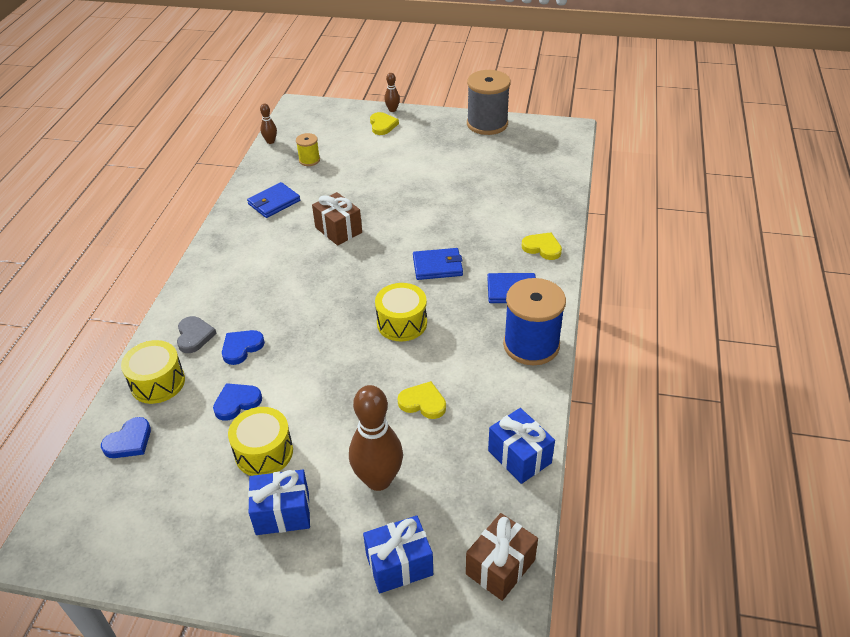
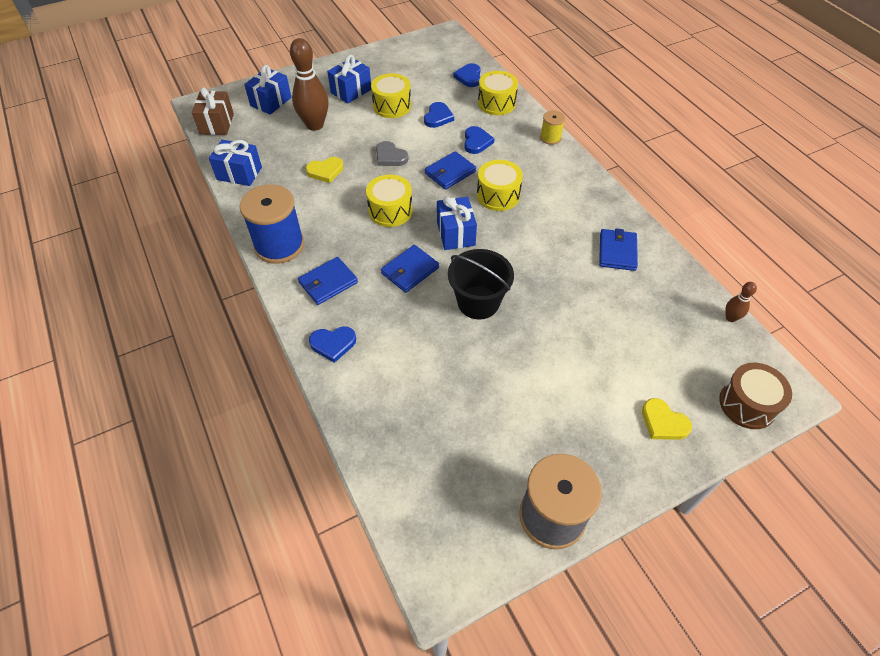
camera: 140 degrees right, 10 degrees up
grey heart [177,316,217,353] -> grey heart moved to [376,141,408,166]
yellow spool [296,133,320,166] -> yellow spool moved to [540,110,565,145]
brown gift [312,192,362,246] -> none
brown bowling pin [384,73,400,112] -> none
yellow heart [522,232,562,260] -> blue heart [309,326,356,363]
none -> blue wallet [425,151,476,190]
none -> blue gift [437,197,477,250]
none -> black bucket [448,249,514,320]
none -> yellow drum [477,160,523,211]
none -> brown drum [719,363,792,429]

